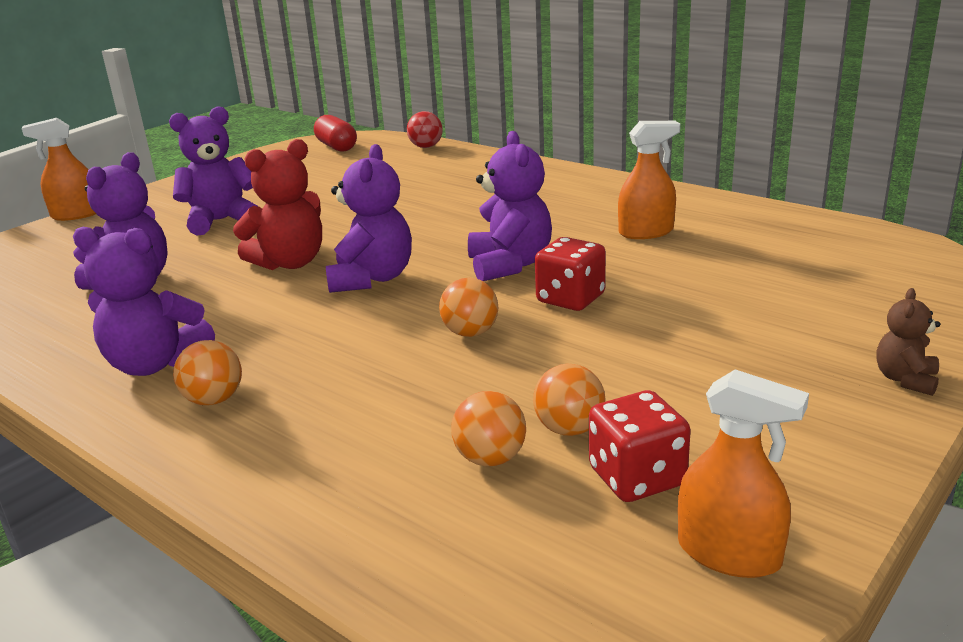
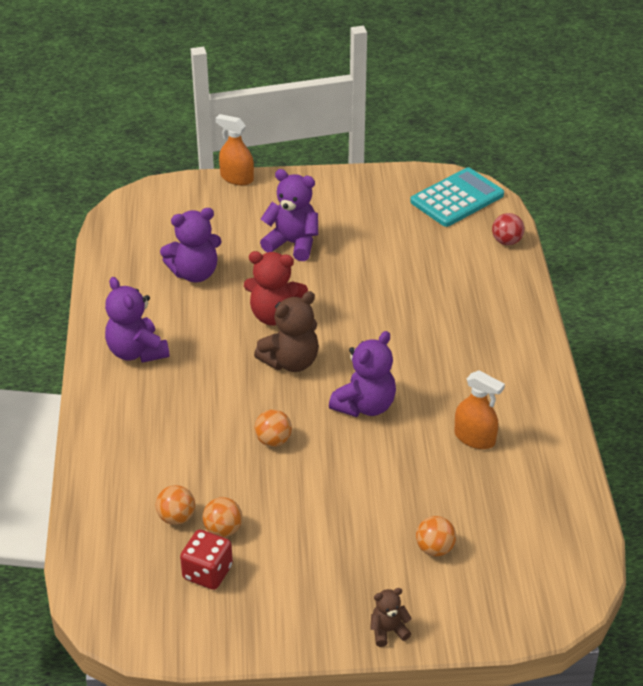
camera: 45 degrees right, 15 degrees up
orange ball [173,340,242,406] -> orange ball moved to [416,516,456,557]
red capsule [314,115,357,152] -> turquoise calculator [410,167,504,227]
purple teddy bear [326,144,412,293] -> brown teddy bear [254,291,319,372]
red dice [535,237,606,311] -> none
orange spray bottle [678,370,809,578] -> none

